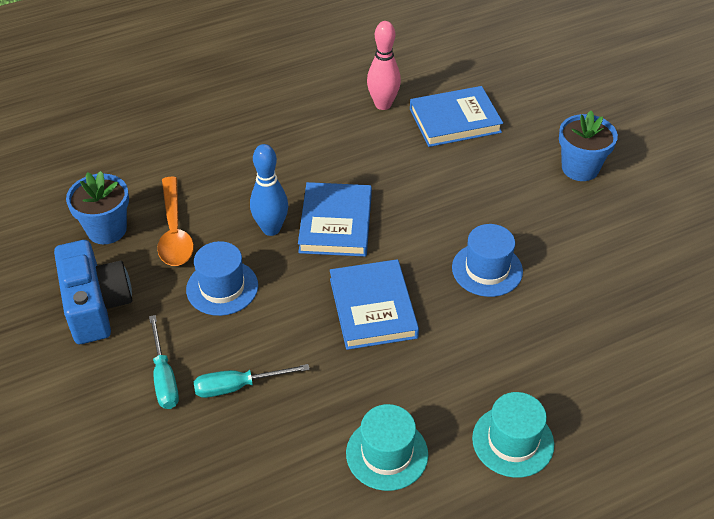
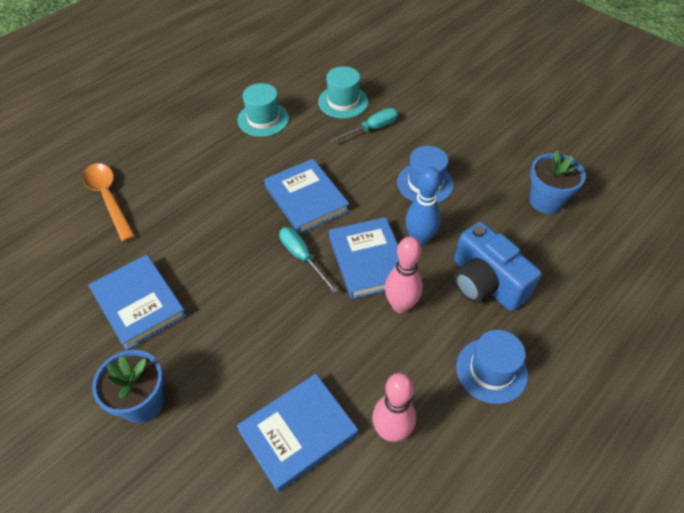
camera: 160 degrees right, 5 degrees up
blue camera [54,240,132,344] -> blue camera moved to [454,222,541,311]
turquoise screwdriver [149,315,179,409] -> turquoise screwdriver moved to [279,227,338,293]
orange spoon [157,176,194,266] -> orange spoon moved to [83,163,135,242]
blue hat [452,224,523,297] -> blue hat moved to [456,330,528,404]
turquoise hat [472,392,554,478] -> turquoise hat moved to [318,66,368,119]
none -> blue book [88,255,187,351]
none -> pink bowling pin [385,236,423,313]

